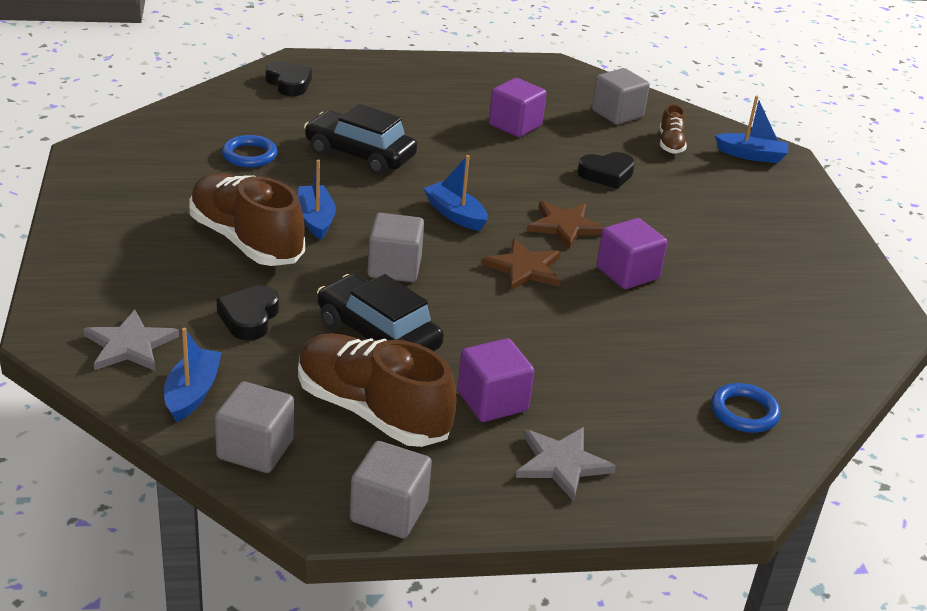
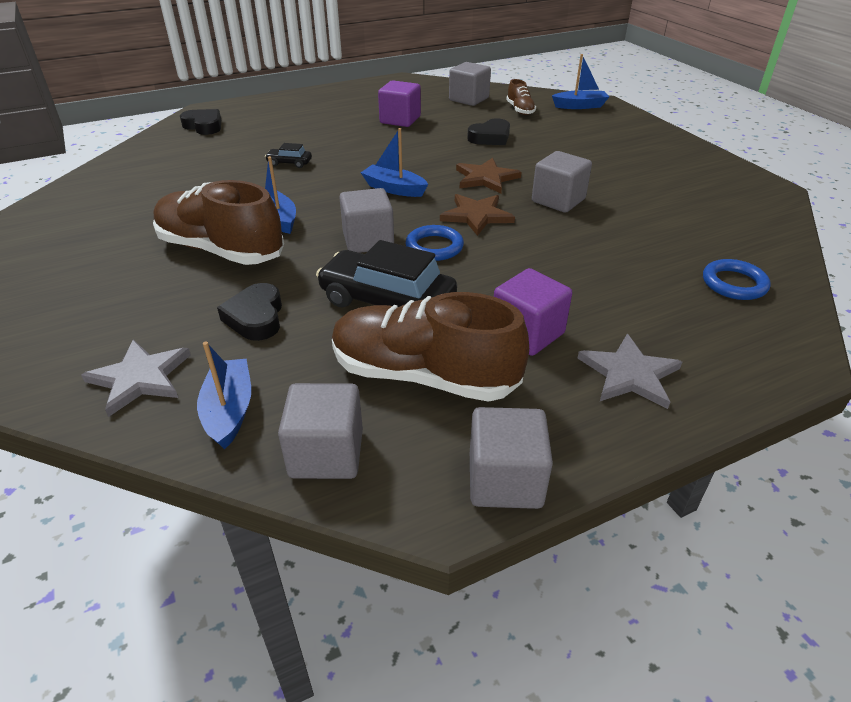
camera: 15 degrees left, 5 degrees up
blue ring [222,135,277,168] -> blue ring moved to [406,225,464,261]
black car [304,104,417,175] -> black car [265,143,312,168], size x0.45
purple cube [597,218,667,289] -> grey cube [532,151,592,213]

